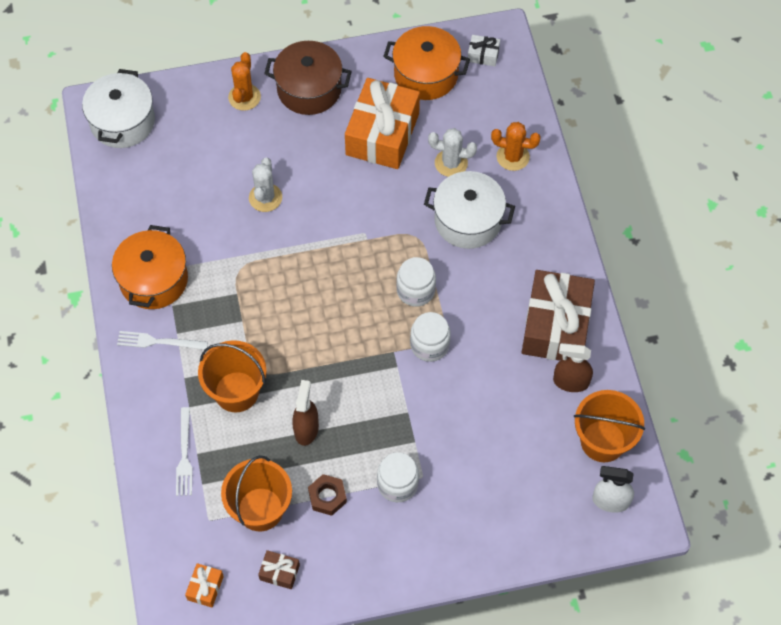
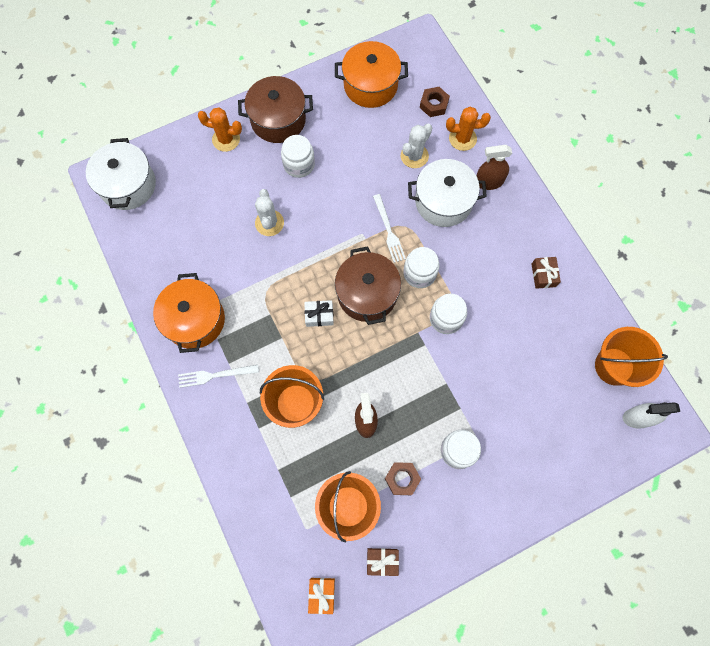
camera: 15 degrees left, 10 degrees up
white fork [176,407,193,496] -> white fork moved to [373,194,406,263]
orange cactus [228,52,261,111] -> orange cactus turned 75 degrees counterclockwise [198,107,242,152]
orange gift [345,78,420,169] -> none
white cactus [428,128,477,177] -> white cactus turned 45 degrees counterclockwise [401,124,432,168]
white gift [468,35,500,66] -> white gift moved to [304,300,334,327]
brown gift [522,270,595,361] -> brown gift [532,257,561,289], size x0.42
brown spray bottle [553,343,593,392] -> brown spray bottle moved to [477,145,512,190]
none -> white jar [281,135,315,178]
none -> brown pot [335,246,401,325]
none -> brown nut [420,87,450,117]

